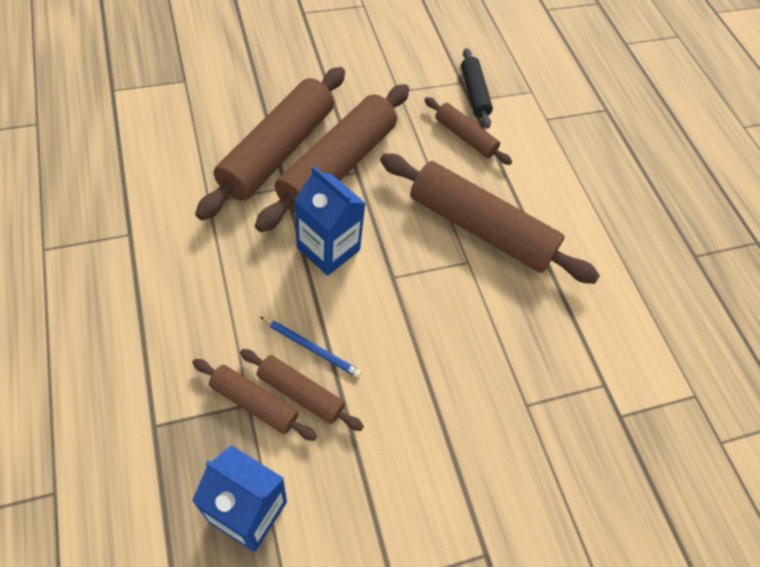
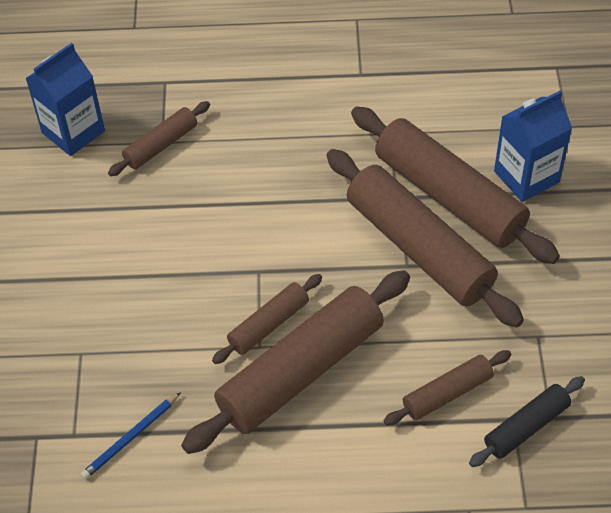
camera: 115 degrees right, 5 degrees down
brown rolling pin [240,349,364,431] -> brown rolling pin moved to [212,274,322,364]
blue pencil [260,317,361,378] -> blue pencil moved to [81,392,181,479]
blue carton [295,166,366,276] -> blue carton moved to [494,91,572,202]
black rolling pin [461,48,493,129] -> black rolling pin turned 45 degrees counterclockwise [469,376,585,467]

